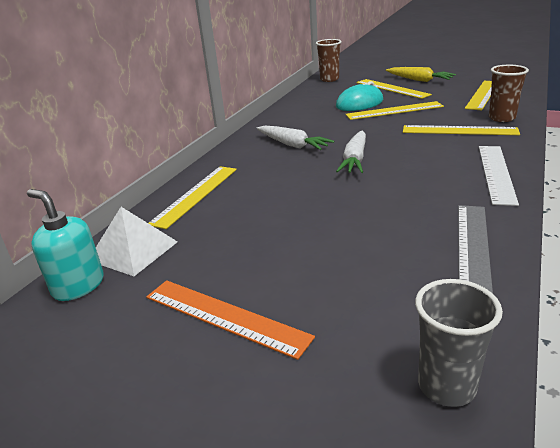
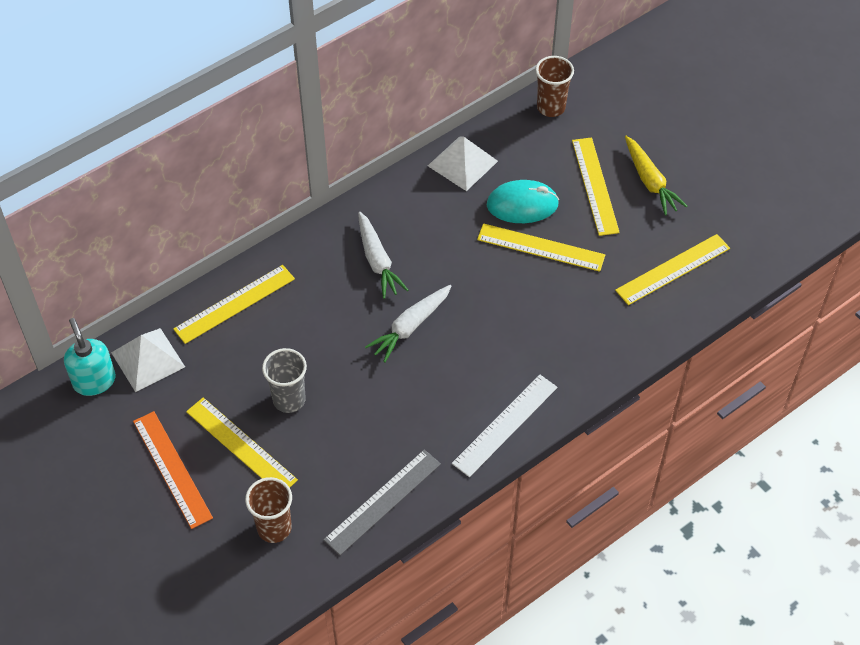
camera: 25 degrees right, 25 degrees up
yellow ruler [403,125,520,135] -> yellow ruler moved to [186,397,298,488]
grey cup [415,279,503,407] -> grey cup moved to [262,348,307,413]
brown cup [489,65,529,122] -> brown cup moved to [245,477,292,543]
none -> white pyramid [428,136,498,191]

